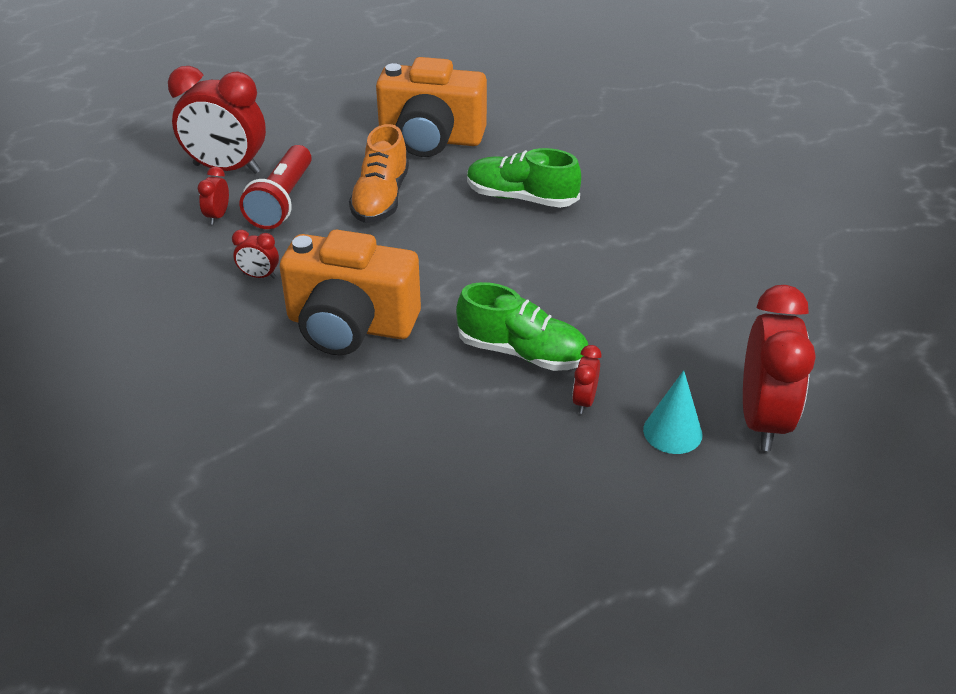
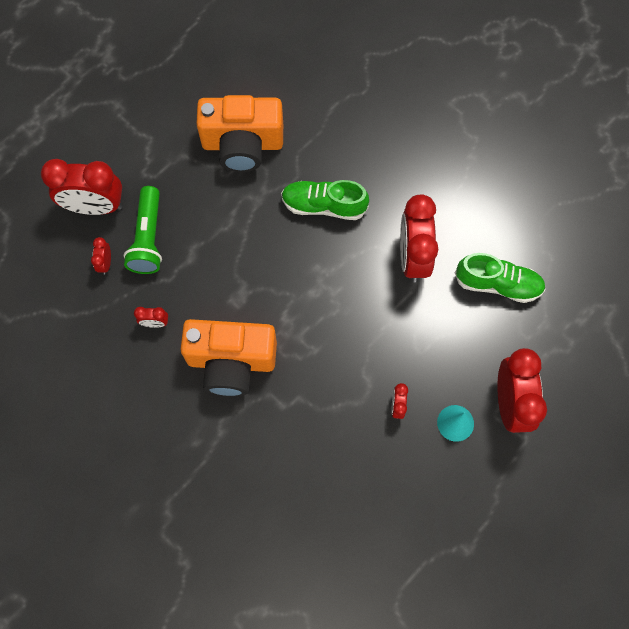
camera: 10 degrees left, 30 degrees up
red flashlight [240,145,312,229] -> green flashlight [124,186,162,274]
orange shoe [349,124,409,223] -> none
green shoe [456,282,588,371] -> green shoe moved to [455,253,546,303]
none -> red clock [400,194,438,283]

